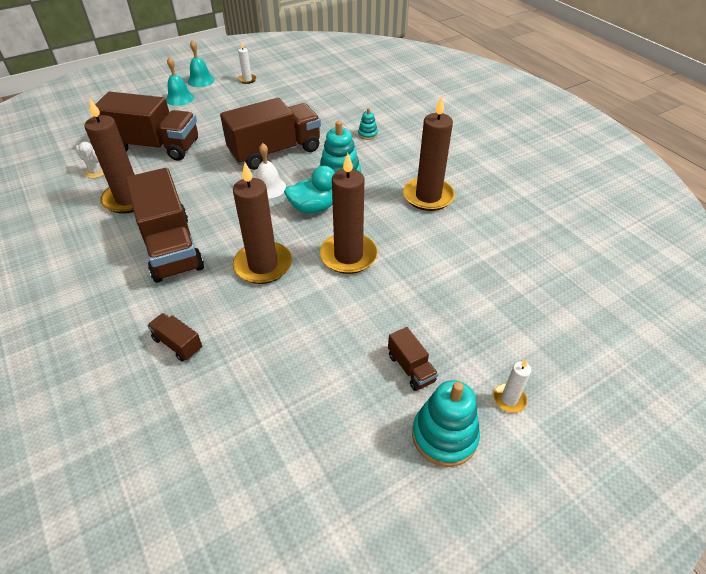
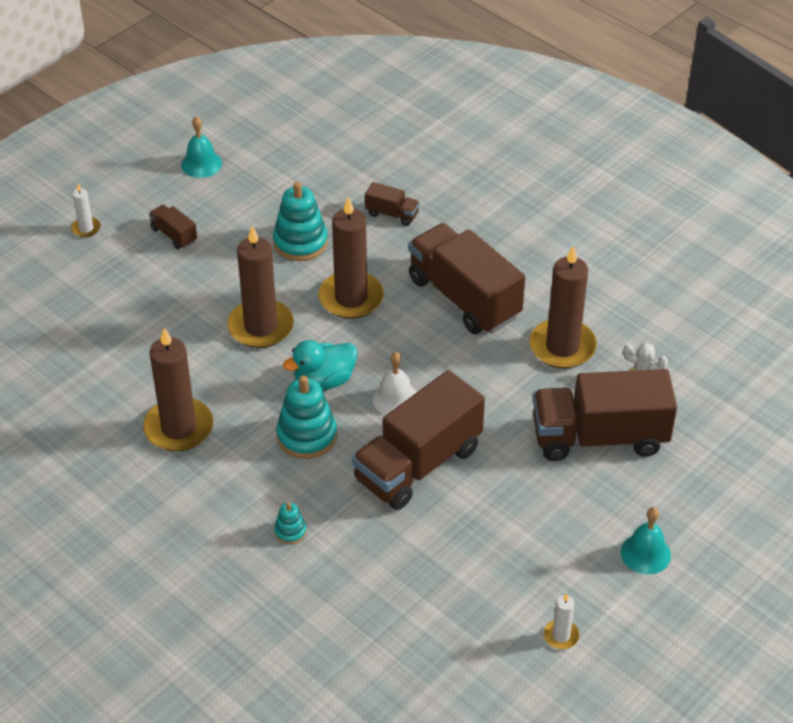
camera: 165 degrees right, 0 degrees up
turquoise bell [188,40,215,87] -> turquoise bell moved to [181,116,222,178]
turquoise stacking toy [412,380,480,467] -> turquoise stacking toy moved to [273,182,328,261]

